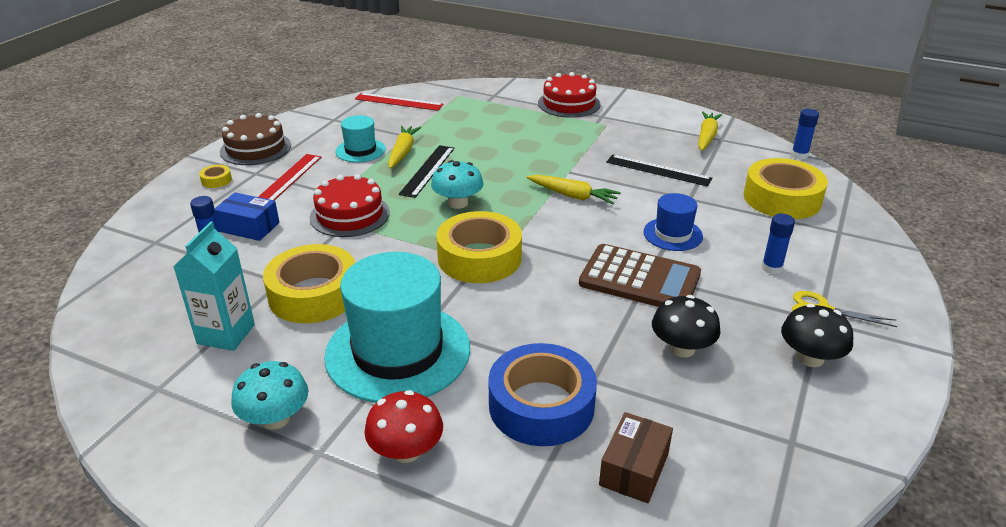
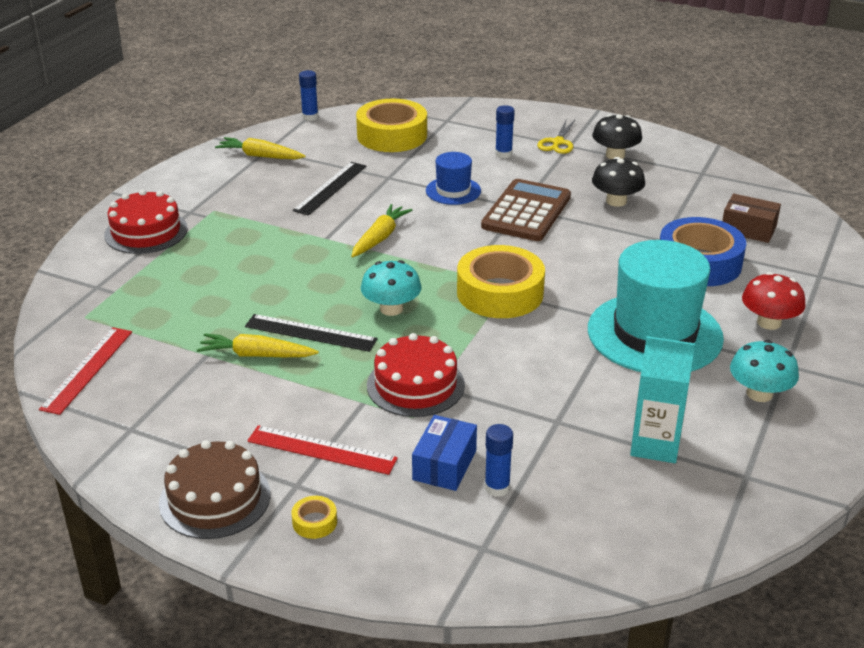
camera: 90 degrees left, 0 degrees up
yellow tape [263,244,355,324] -> none
turquoise hat [335,115,386,162] -> none

